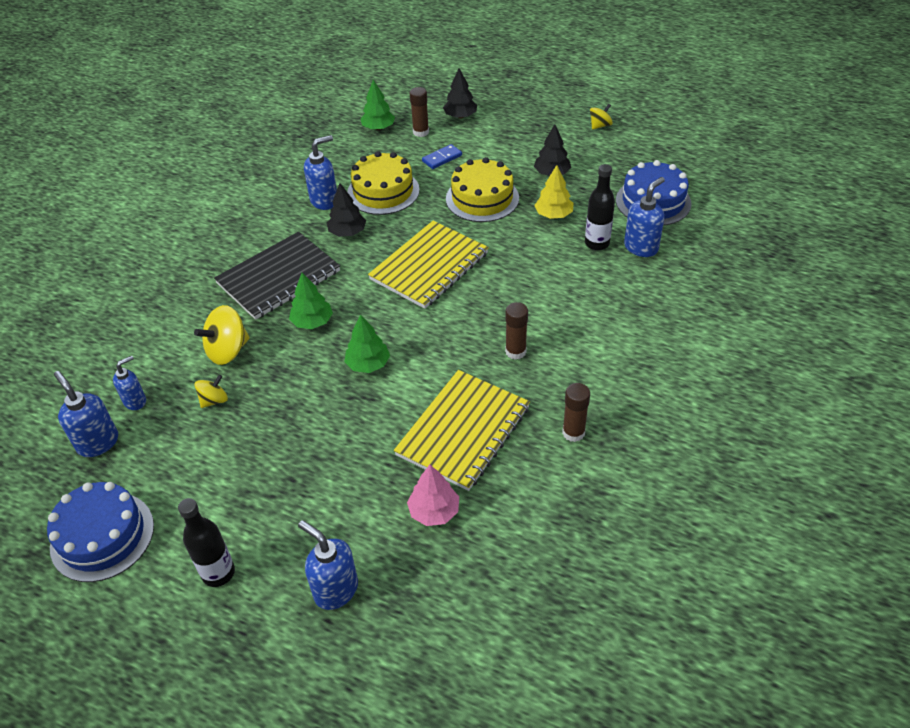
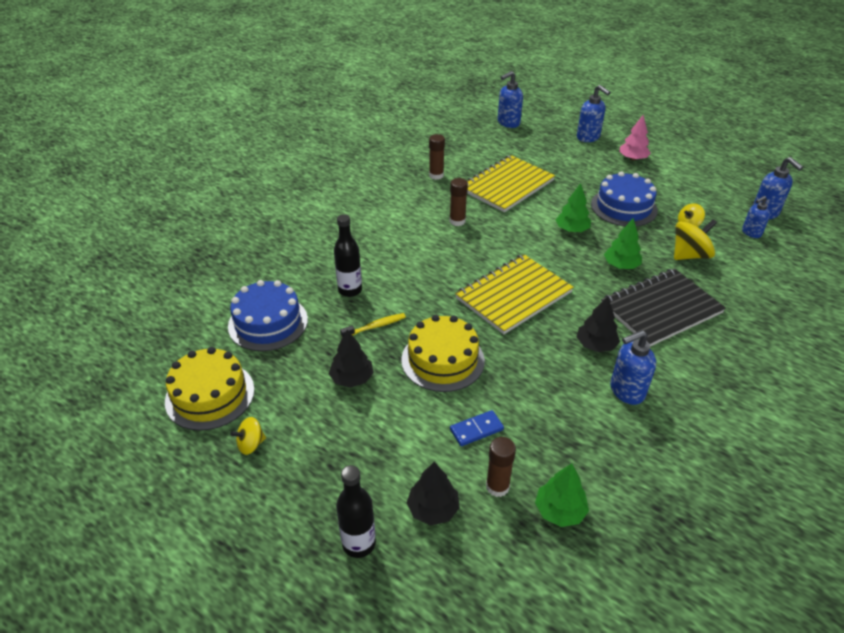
camera: 170 degrees left, 5 degrees down
blue cake [47,482,154,582] -> blue cake moved to [591,171,658,226]
black bottle [178,498,235,587] -> black bottle moved to [336,465,376,558]
yellow cake [347,151,420,215] -> yellow cake moved to [165,347,255,431]
pink tree [407,465,459,526] -> pink tree moved to [619,115,651,161]
yellow tree [534,165,573,219] -> yellow toothbrush [340,313,406,338]
blue soap dispenser [624,177,665,257] -> blue soap dispenser moved to [498,71,523,128]

